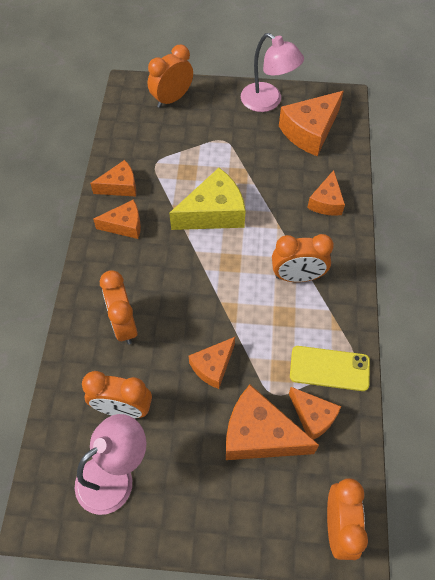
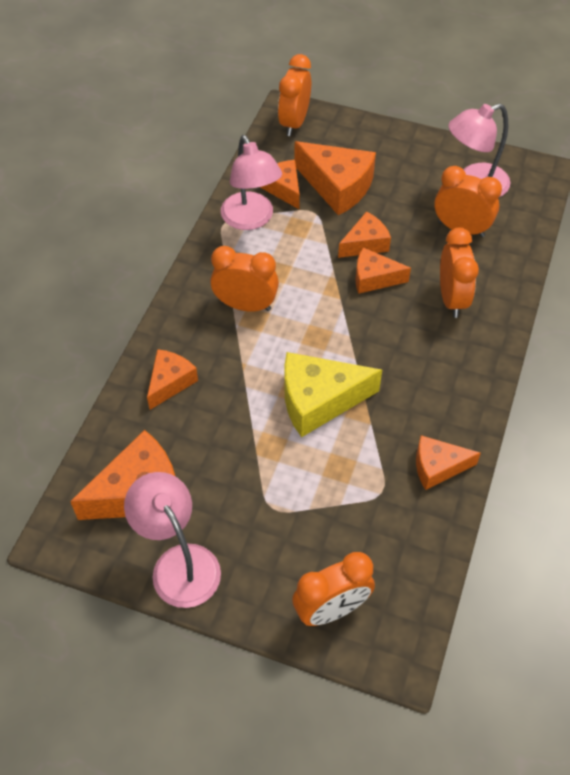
camera: 165 degrees left, 5 degrees down
orange cheese [93,200,141,239] -> orange cheese moved to [355,247,411,294]
yellow phone [290,346,370,391] -> pink lamp [221,135,282,230]

